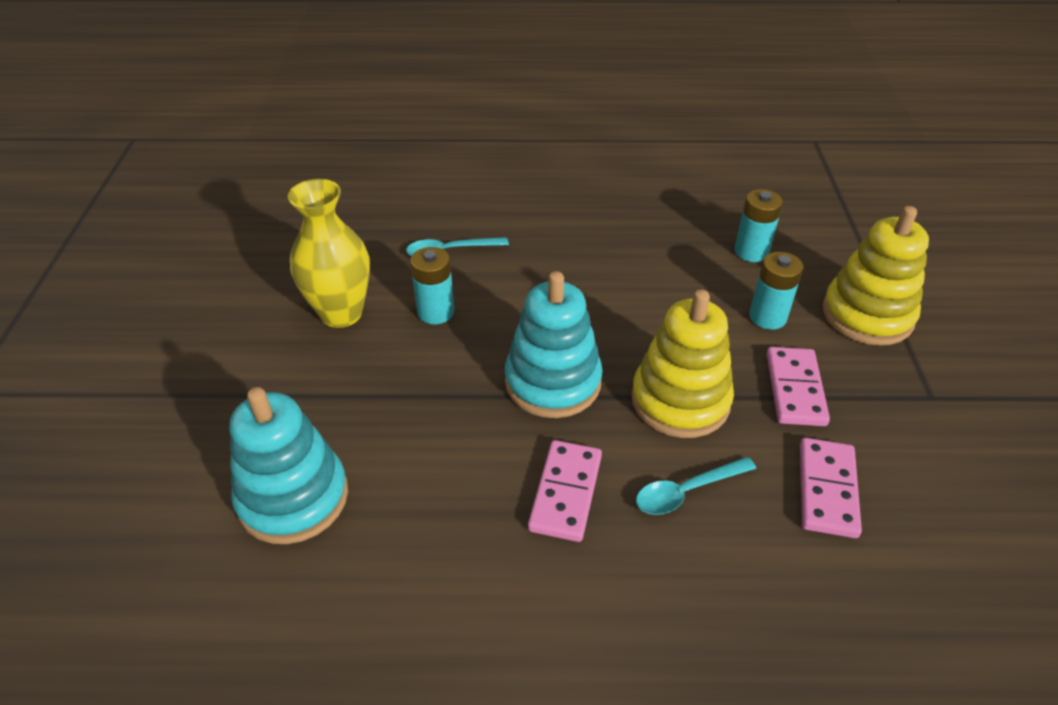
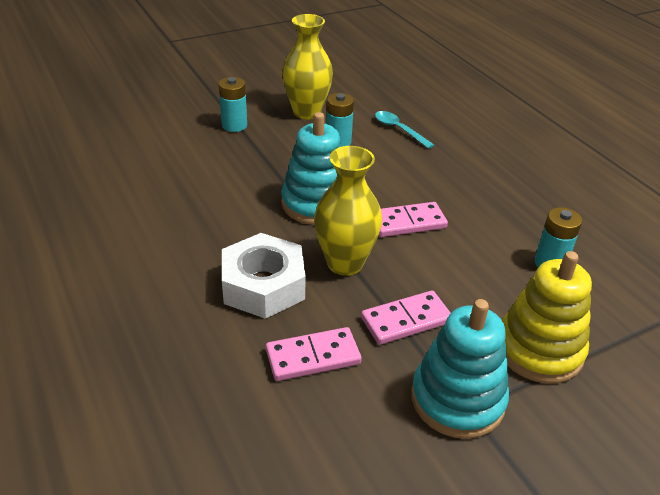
camera: 60 degrees right, 5 degrees down
turquoise stacking toy [230,387,348,544] -> turquoise stacking toy moved to [411,299,509,439]
pink domino [528,440,602,542] -> pink domino moved to [379,202,448,237]
yellow stacking toy [631,289,734,438] -> yellow vase [314,146,382,276]
turquoise spoon [636,457,756,515] -> white nut [222,233,306,319]
turquoise battery [749,252,803,330] -> turquoise battery moved to [219,77,247,132]

